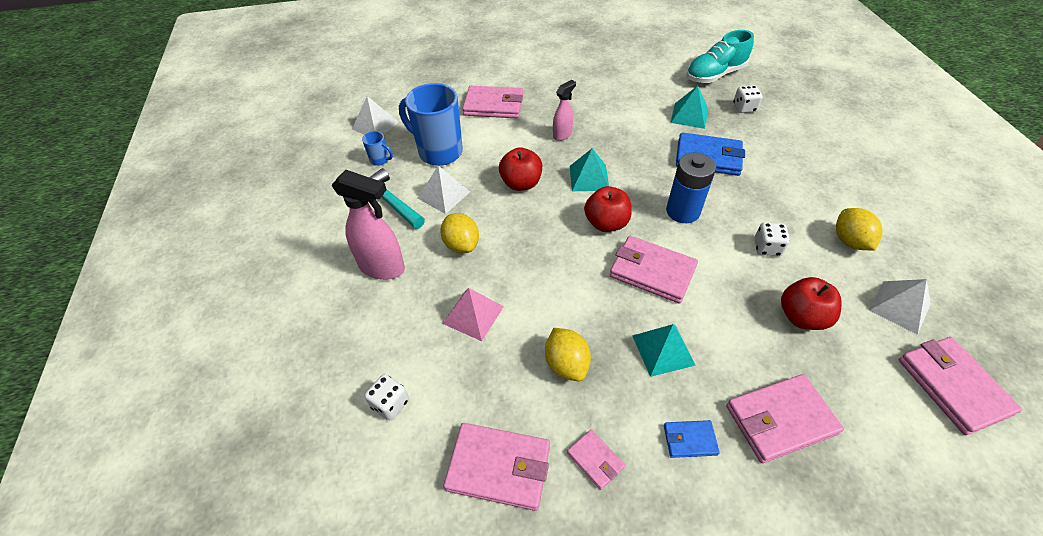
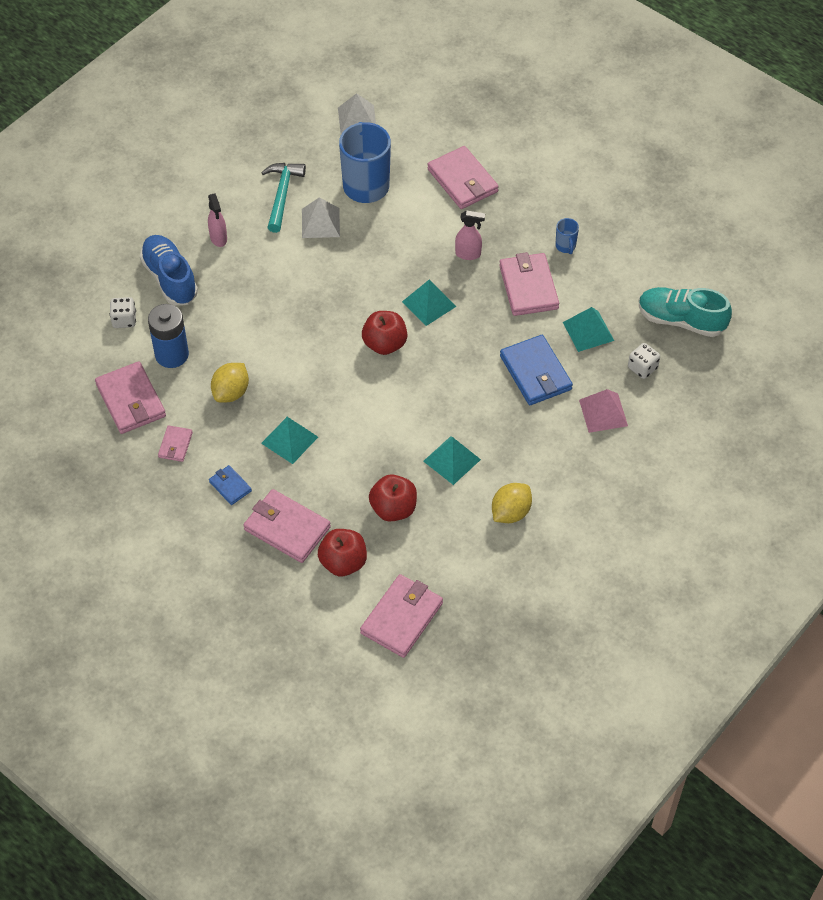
camera: 50 degrees right, 5 degrees up
pink spray bottle [332,170,405,280] -> pink spray bottle [208,193,227,247], size x0.57
blue mug [362,131,393,166] -> blue mug moved to [555,218,579,254]
yellow lemon [440,213,479,253] -> none
pink pyramid [442,288,504,341] -> pink pyramid moved to [579,389,628,433]
red apple [499,147,542,191] -> red apple moved to [318,529,367,577]
pink wallet [610,236,698,304] -> pink wallet moved to [499,252,559,316]
blue battery [666,153,716,223] -> blue battery moved to [148,304,189,368]
white dice [755,222,790,256] -> turquoise pyramid [423,436,481,485]
white pyramid [869,279,931,335] -> none
none -> blue shoe [140,235,198,305]

